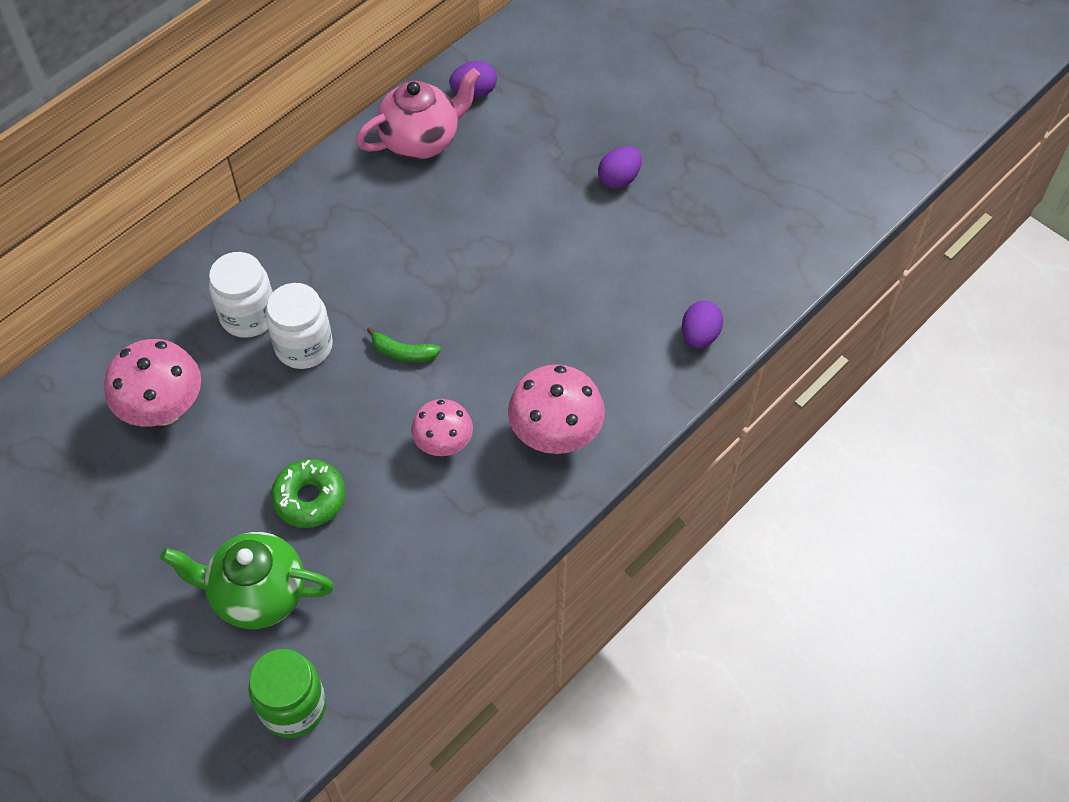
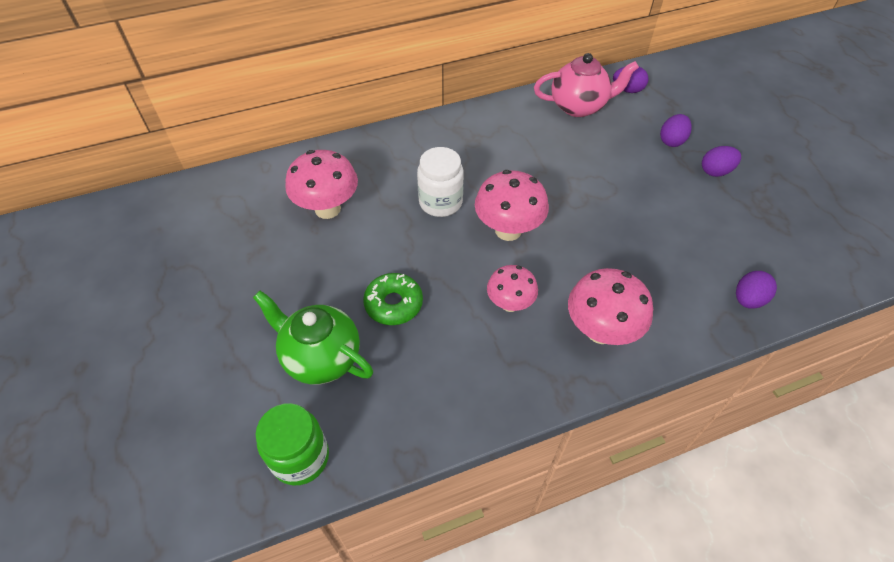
camera: 25 degrees right, 5 degrees down
white jar [209,252,273,338] -> none
green banana [367,327,441,362] -> pink mushroom [475,170,549,241]
none -> purple egg [660,114,692,147]

